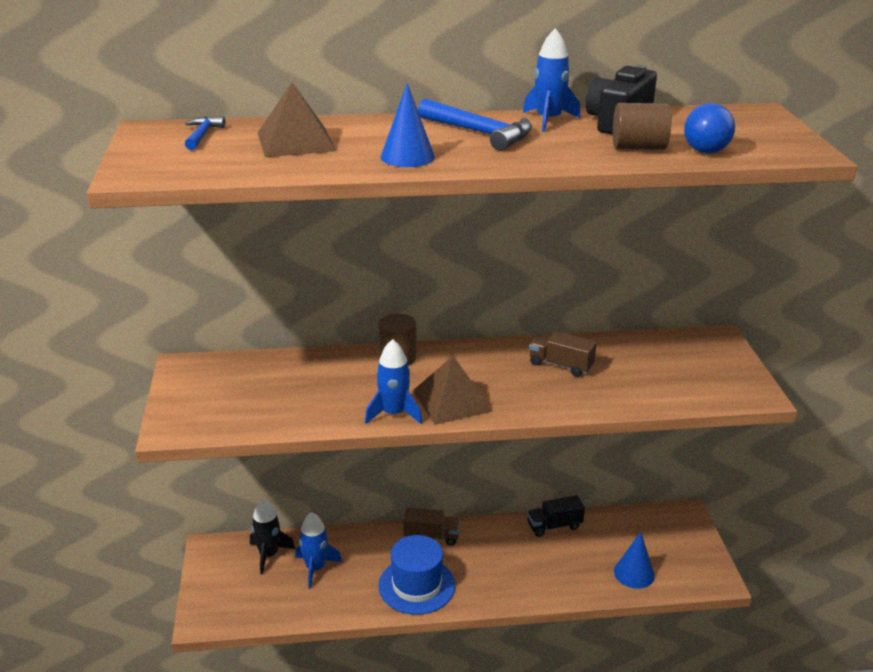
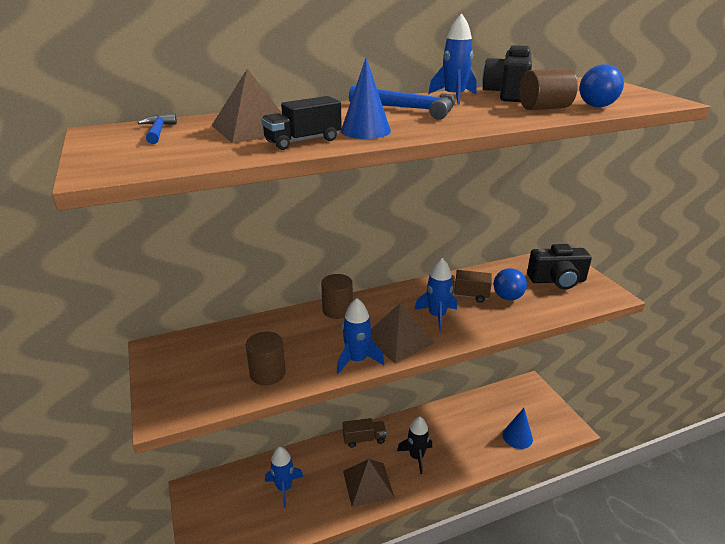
camera: 15 degrees left, 0 degrees up
black rocket [250,499,295,575] -> black rocket moved to [397,417,432,474]
blue hat [378,535,455,615] -> brown pyramid [343,459,395,507]
black truck [527,495,585,537] -> black truck moved to [261,96,342,150]
none -> brown cylinder [246,331,286,385]
none -> blue rocket [414,258,457,331]
none -> blue ball [494,268,527,300]
none -> black camera [527,244,592,289]

